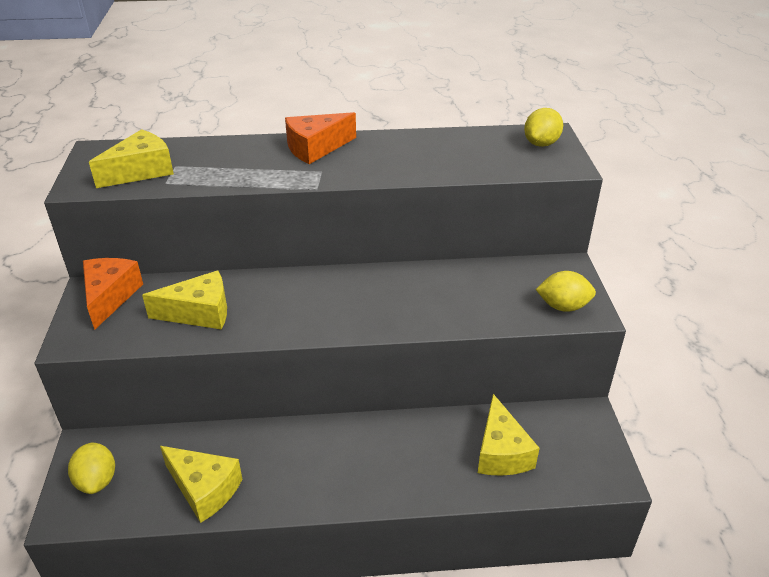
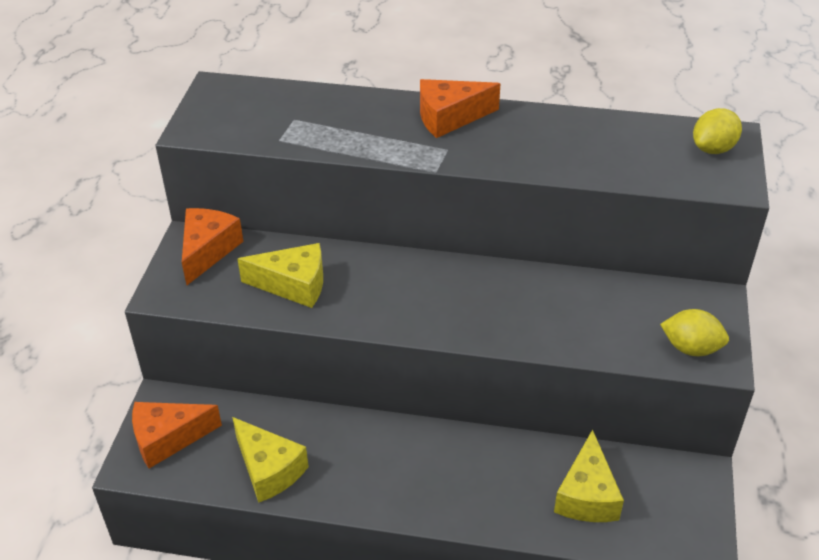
camera: 15 degrees right, 5 degrees up
yellow lemon [68,442,115,494] -> orange cheese [132,402,222,469]
yellow cheese [89,129,174,188] -> none

